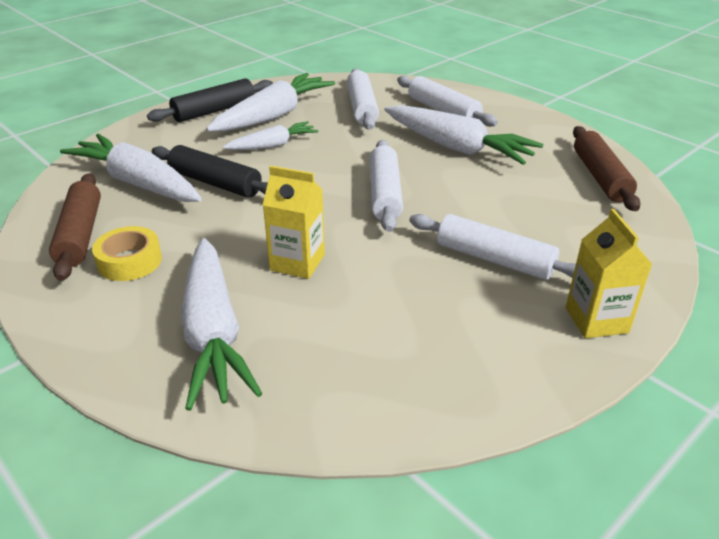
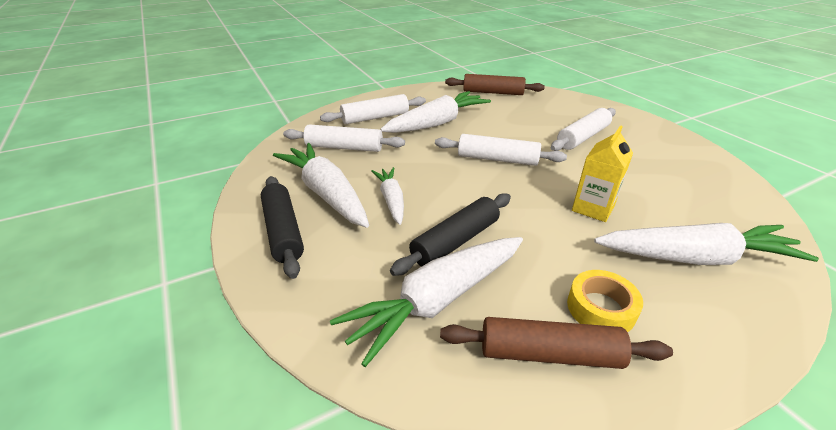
camera: 75 degrees left, 0 degrees up
yellow carton [566,209,653,338] -> none

